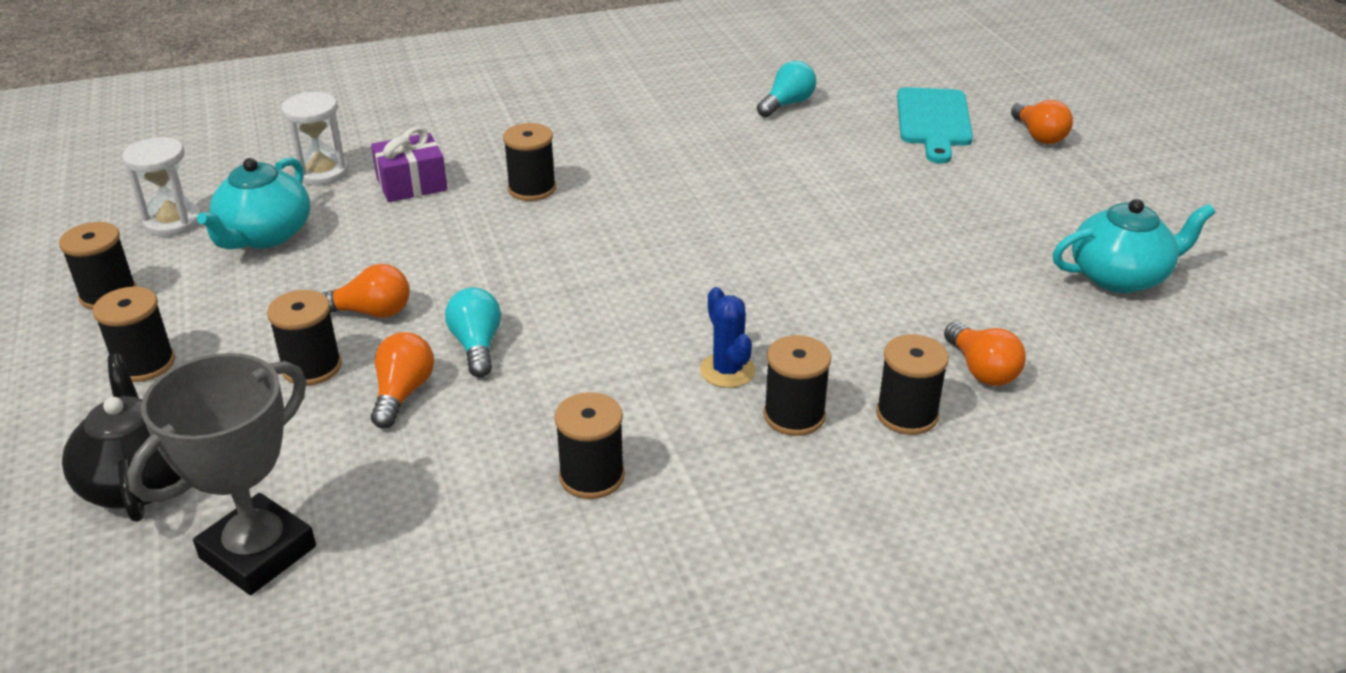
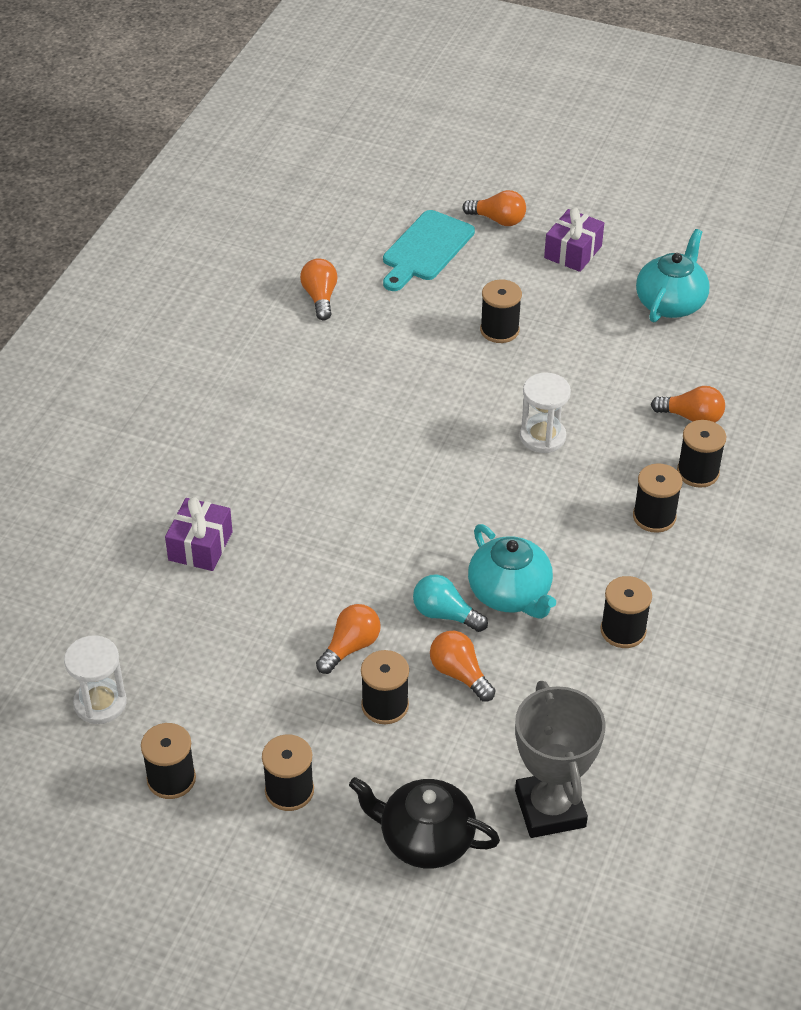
camera: 50 degrees left, 10 degrees up
turquoise teapot [197,157,310,249] -> turquoise teapot moved to [468,524,556,619]
white hourglass [281,92,349,186] -> white hourglass moved to [520,373,571,453]
black spool [503,123,556,201] -> black spool moved to [480,279,522,343]
blue cactus [700,287,756,388] -> none
turquoise light bulb [757,61,816,117] -> orange light bulb [300,258,338,320]
turquoise cutting board [897,87,973,163] -> turquoise cutting board turned 75 degrees clockwise [383,210,475,291]
none -> purple gift [544,207,604,272]

